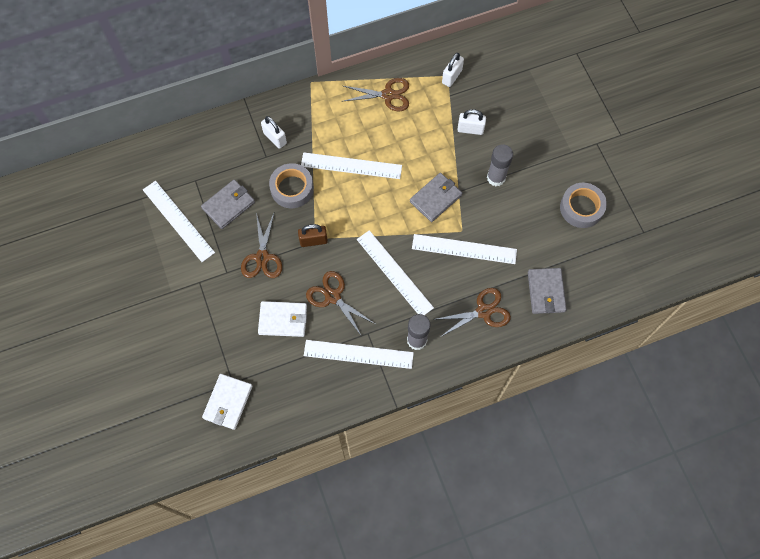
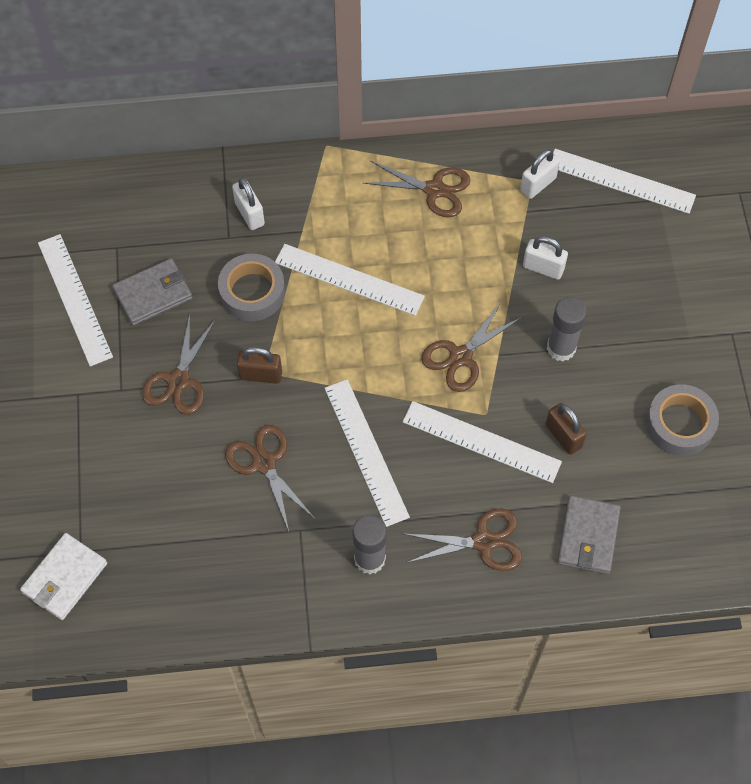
camera: 15 degrees right, 5 degrees down
white wallet [258,301,307,337] -> none
white ruler [304,340,414,369] -> white ruler moved to [553,149,696,214]
grey wallet [410,173,462,222] -> brown scissors [421,301,522,392]
none -> brown padlock [546,403,587,455]

